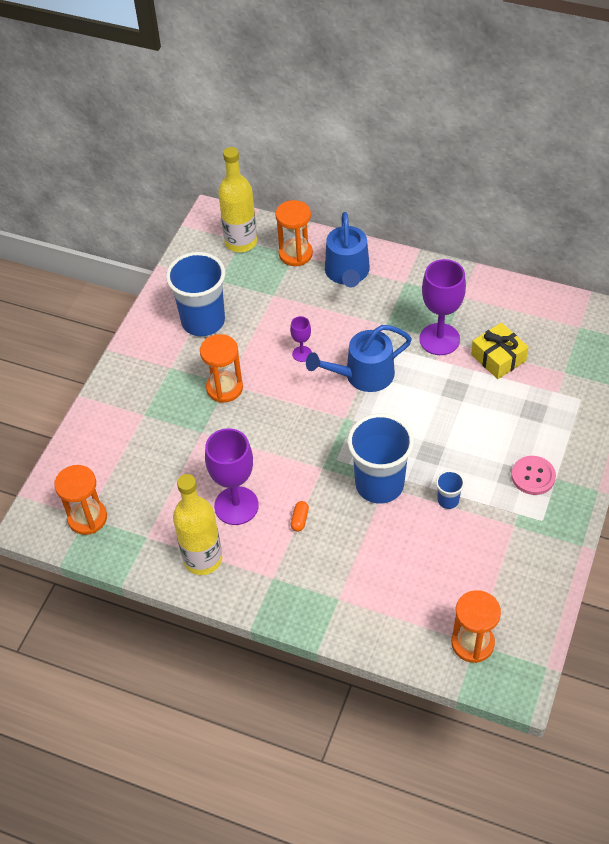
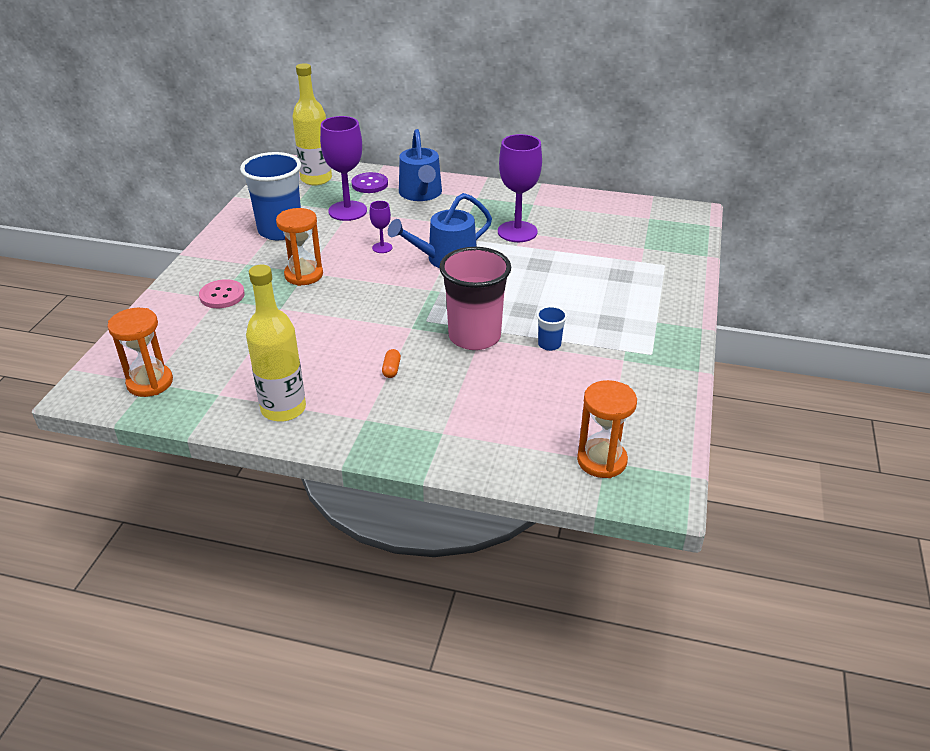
camera: 10 degrees left, 15 degrees down
purple goblet [205,428,259,525] -> purple goblet moved to [320,116,367,221]
orange hourglass [275,200,313,266] -> purple button [351,172,388,193]
blue cup [347,414,414,504] -> pink cup [439,247,511,350]
yellow gift [471,323,529,379] -> none
pink button [511,456,556,495] -> pink button moved to [199,279,245,308]

